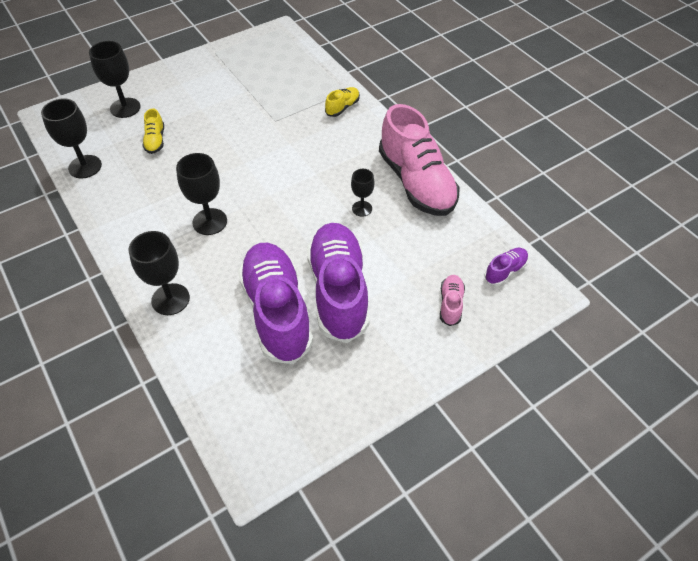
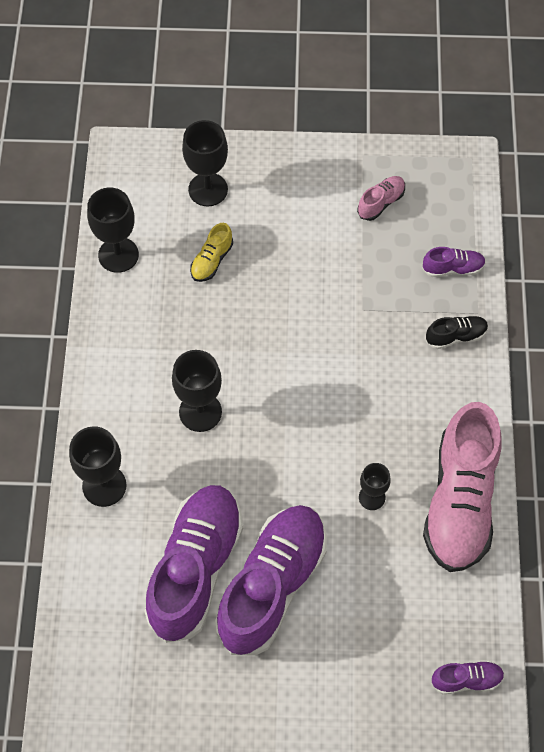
camera: 35 degrees right, 10 degrees up
yellow shoe [325,87,360,117] -> black shoe [426,316,488,349]
pink shoe [440,275,465,326] -> pink shoe moved to [357,176,405,221]
none -> purple shoe [422,247,486,277]

